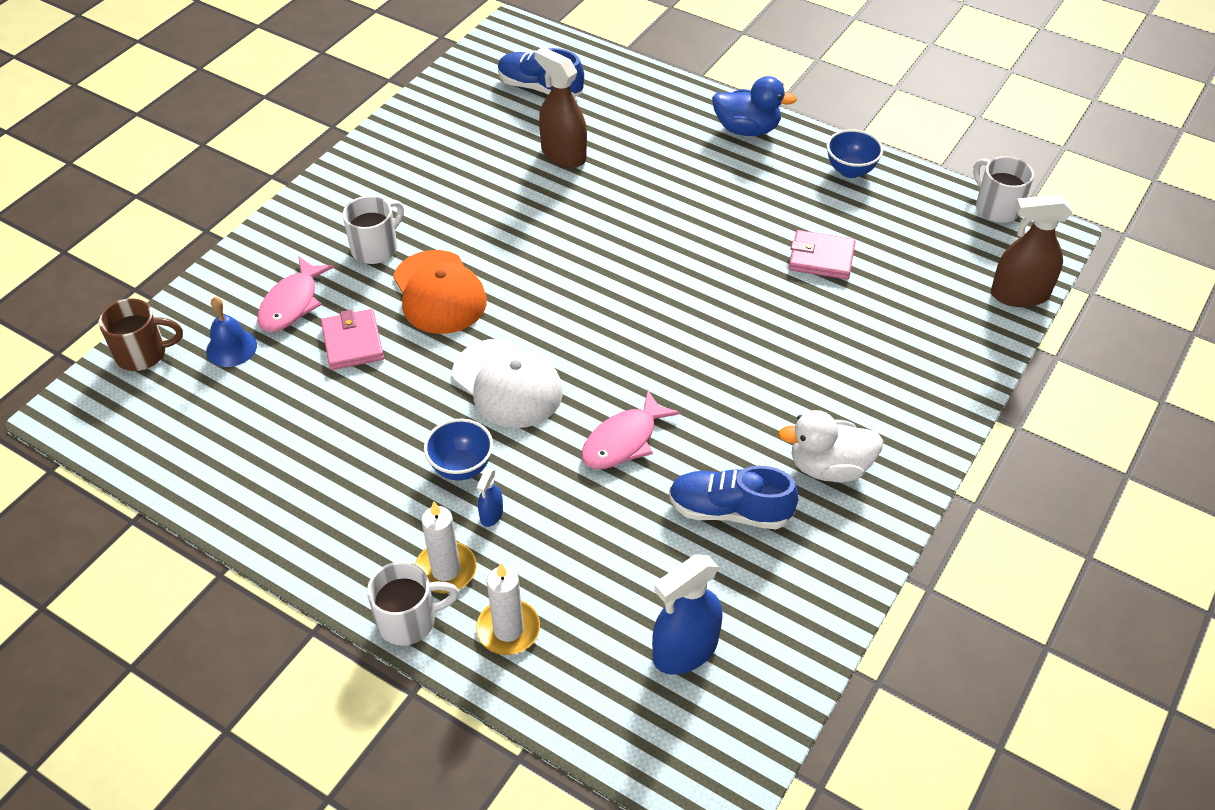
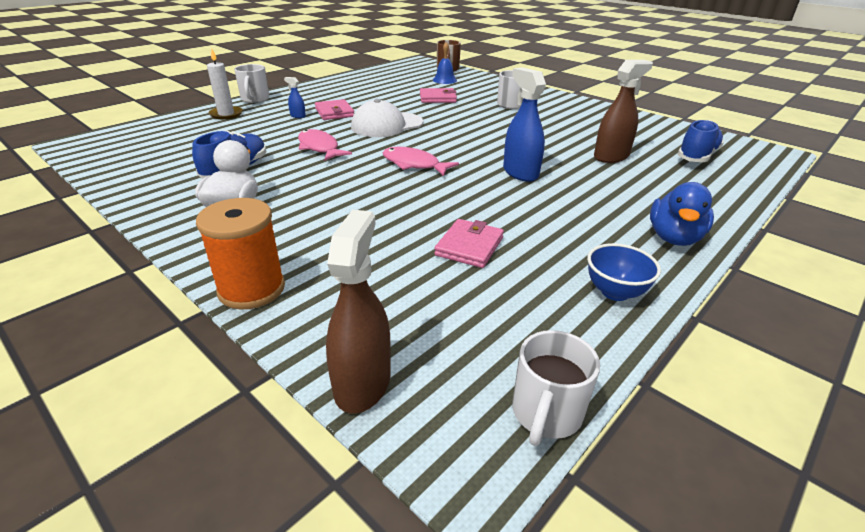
camera: 100 degrees right, 15 degrees down
pink fish [257,256,334,332] -> pink fish moved to [383,147,459,176]
orange cap [393,250,487,334] -> none
white candle [415,501,476,593] -> none
blue bowl [424,419,493,480] -> pink wallet [315,99,354,120]
blue spray bottle [652,555,723,675] -> blue spray bottle moved to [503,67,546,182]
white mug [973,156,1034,223] -> white mug turned 135 degrees clockwise [512,330,600,446]
none -> orange spool [196,198,285,310]

